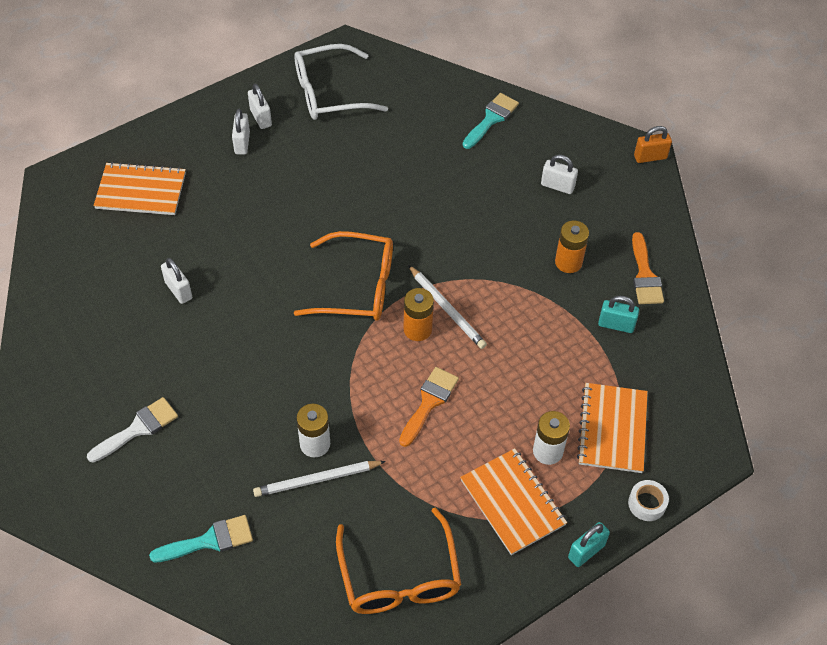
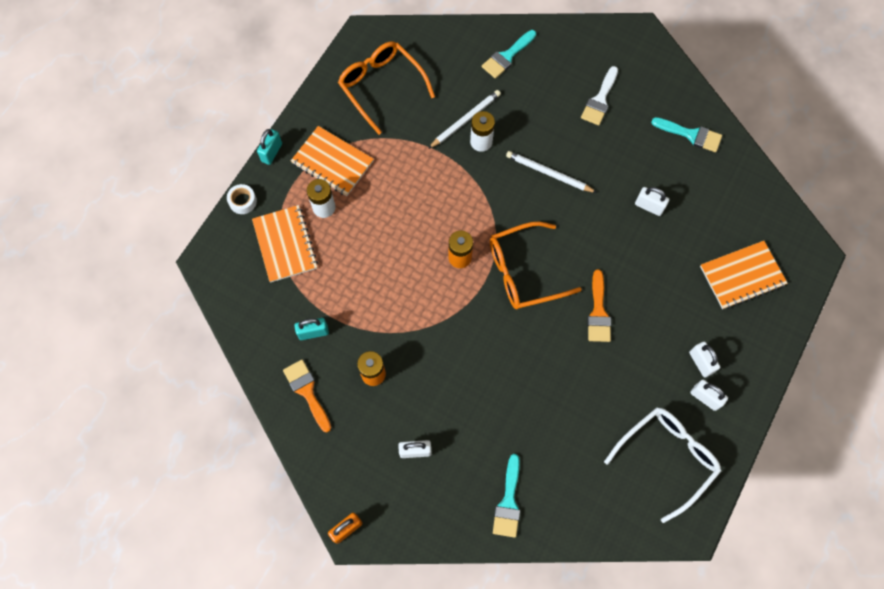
camera: 155 degrees right, 15 degrees up
orange brush [399,367,459,447] -> orange brush moved to [587,270,611,342]
white pencil [408,265,487,349] -> white pencil moved to [506,151,597,193]
none -> turquoise brush [651,117,722,152]

